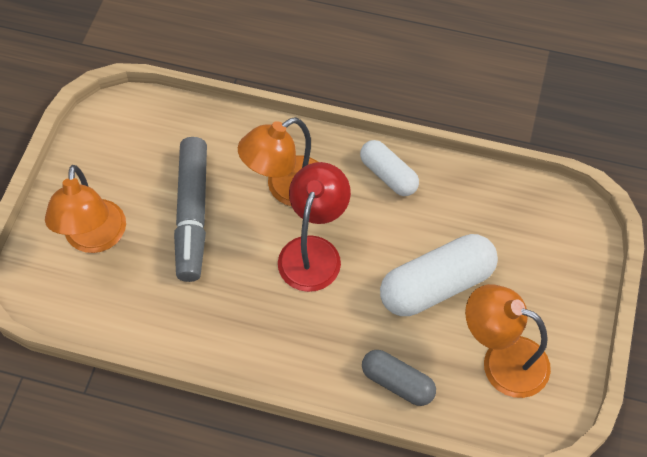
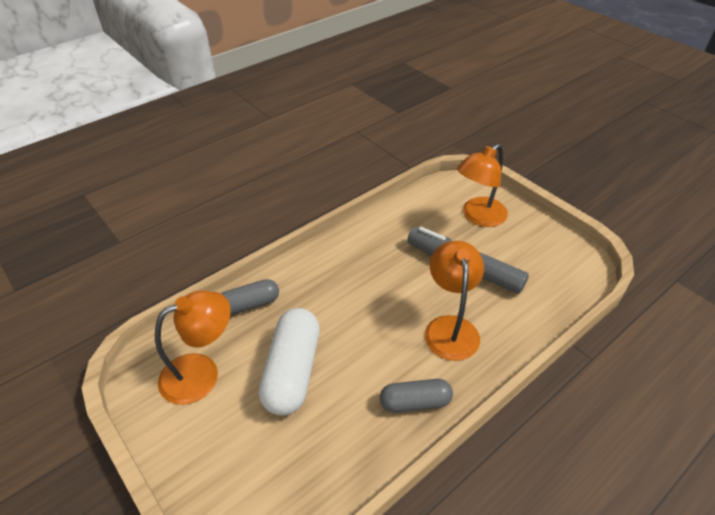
camera: 125 degrees right, 15 degrees down
orange lamp [45,165,126,253] -> orange lamp turned 75 degrees counterclockwise [457,144,508,227]
red lamp [278,162,351,292] -> none
white capsule [360,140,419,196] -> grey capsule [380,379,453,413]

